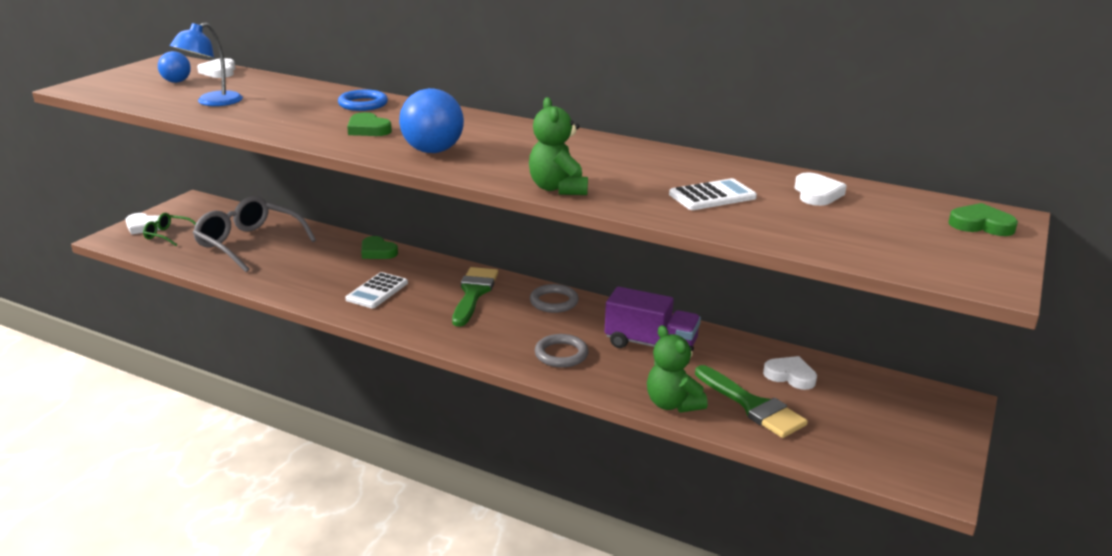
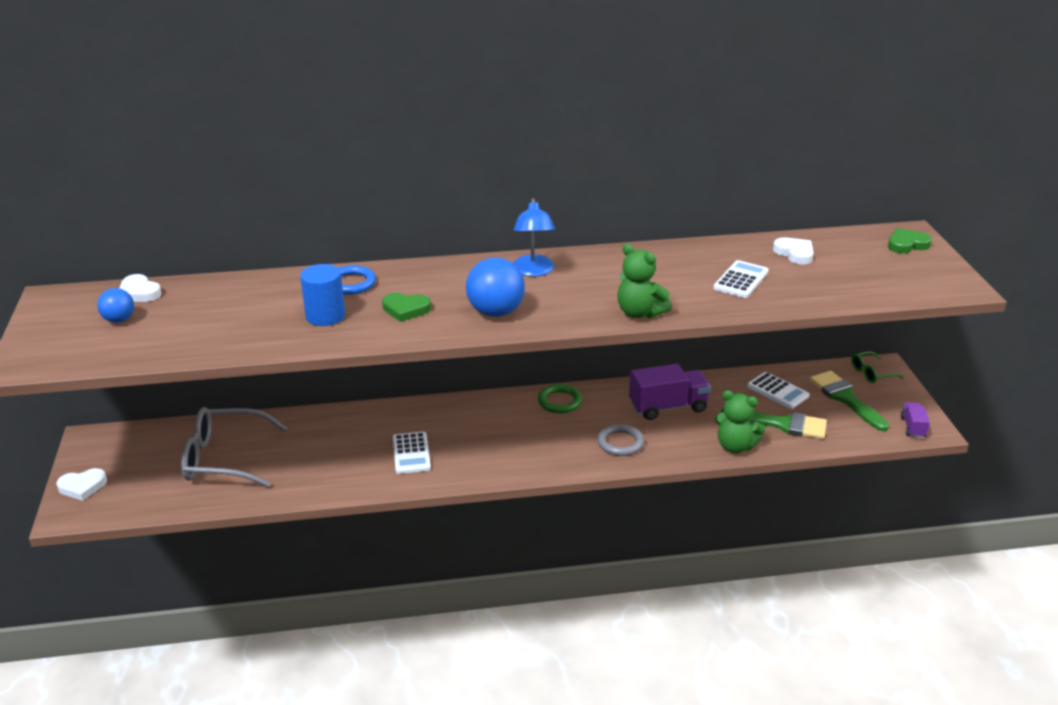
camera: 35 degrees left, 5 degrees up
green glasses [143,213,196,246] -> green glasses moved to [851,351,904,383]
blue lamp [170,23,243,106] -> blue lamp moved to [513,198,555,277]
green heart [361,236,398,259] -> none
green brush [452,267,498,327] -> green brush moved to [809,371,889,431]
grey ring [530,284,579,313] -> green ring [538,384,582,413]
white heart [763,356,817,390] -> white calculator [747,372,810,409]
none -> blue cylinder [300,264,345,326]
none -> purple truck [901,402,930,438]

